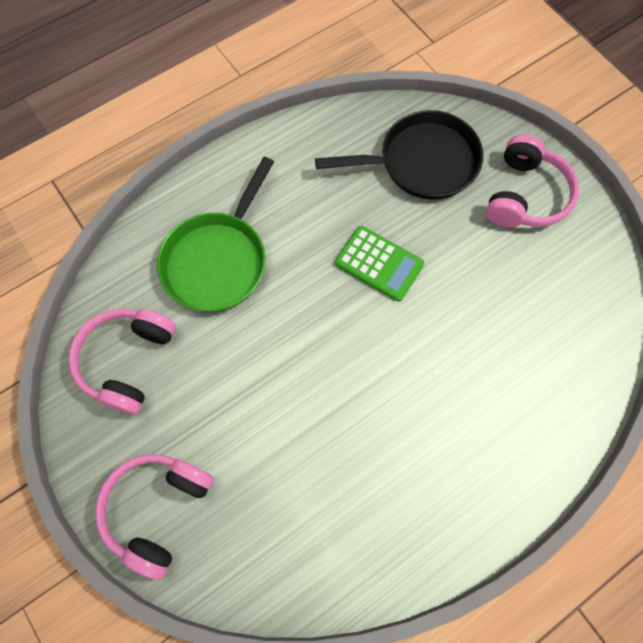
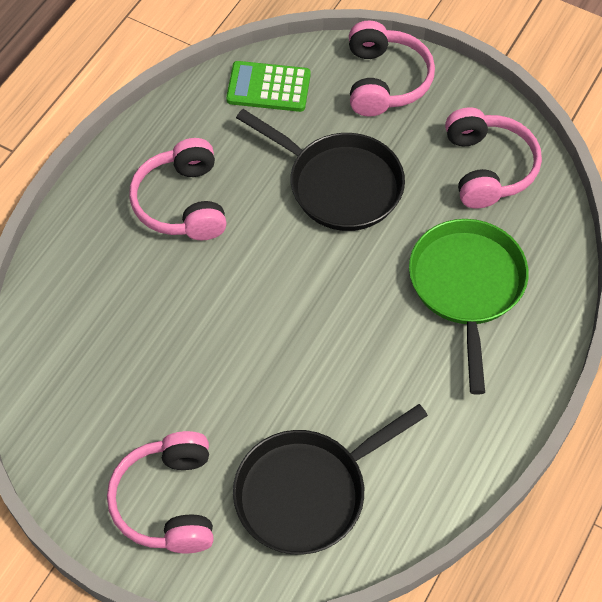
camera: 155 degrees right, 10 degrees down
green calculator [335,226,424,302] -> green calculator moved to [226,61,311,112]
none -> pink headphones [129,138,227,240]
none -> black pan [236,109,405,231]

